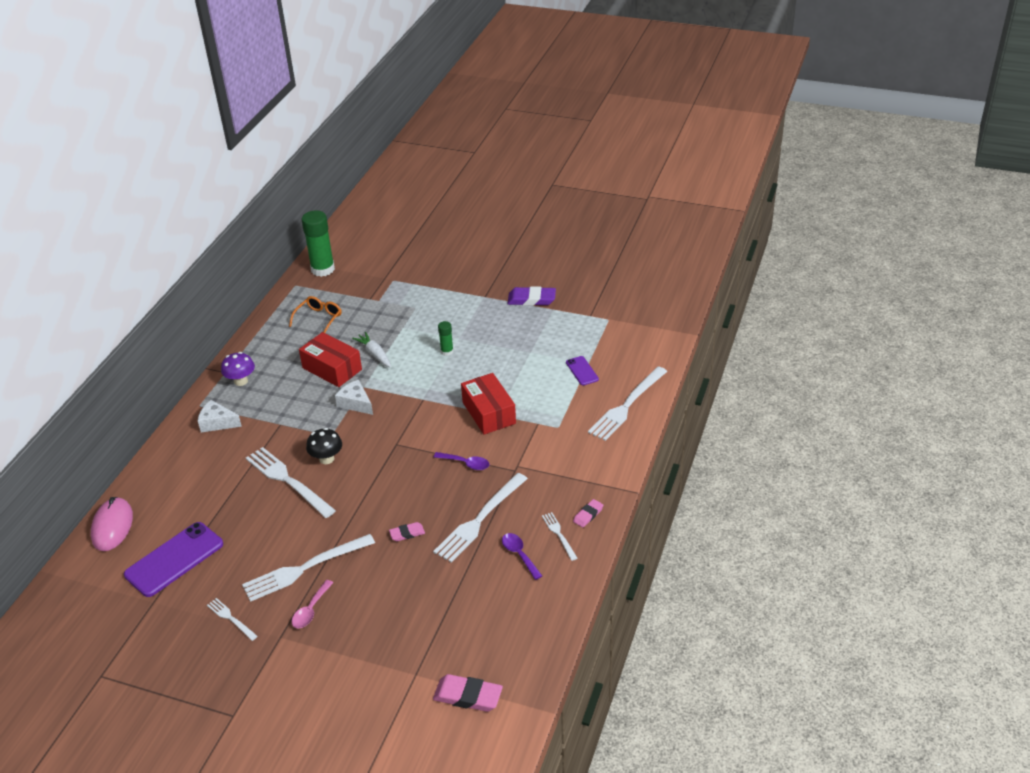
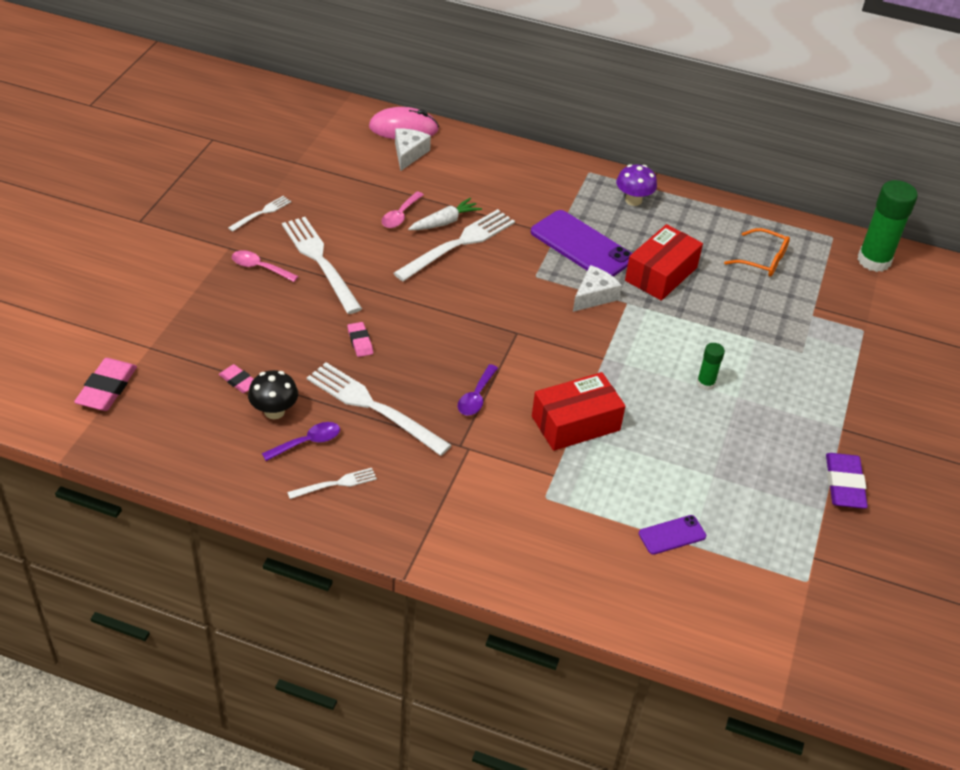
camera: 85 degrees right, 5 degrees up
purple phone [124,522,223,597] -> purple phone moved to [531,210,632,277]
white cheese [198,400,242,432] -> white cheese moved to [395,128,431,171]
black mushroom [306,428,342,464] -> black mushroom moved to [248,370,298,419]
white carrot [352,332,391,367] -> white carrot moved to [408,198,482,230]
pink eraser [573,499,604,528] -> pink eraser moved to [219,364,254,393]
white fork [588,367,667,441] -> none
none -> pink spoon [381,191,424,228]

